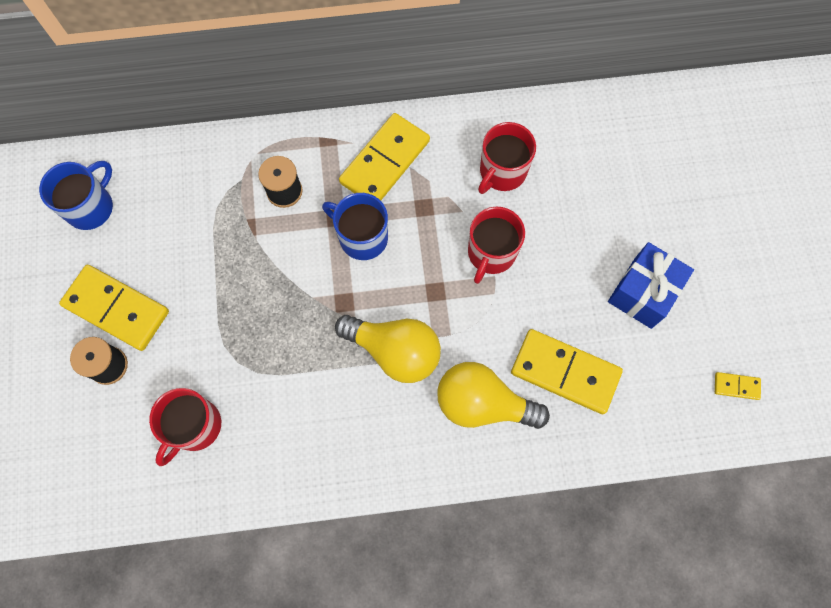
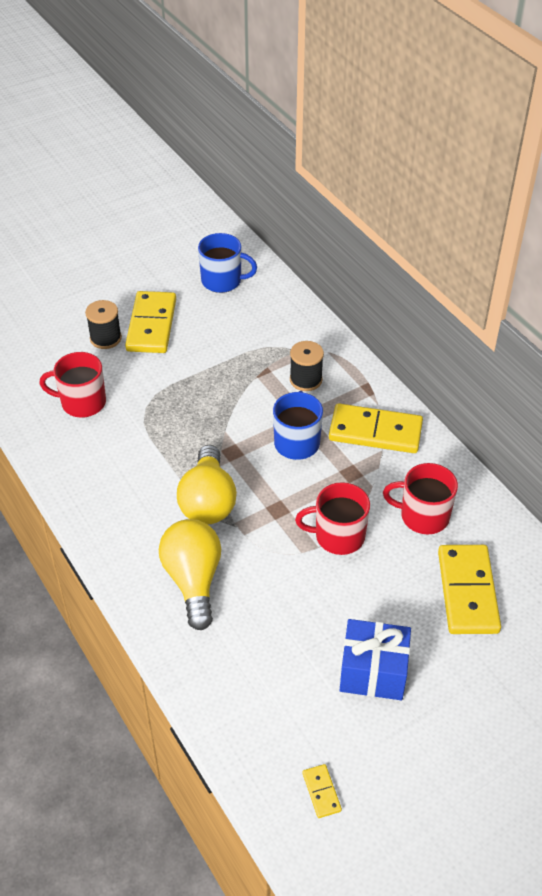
camera: 65 degrees right, 25 degrees down
yellow domino [511,329,623,414] -> yellow domino moved to [438,545,501,634]

